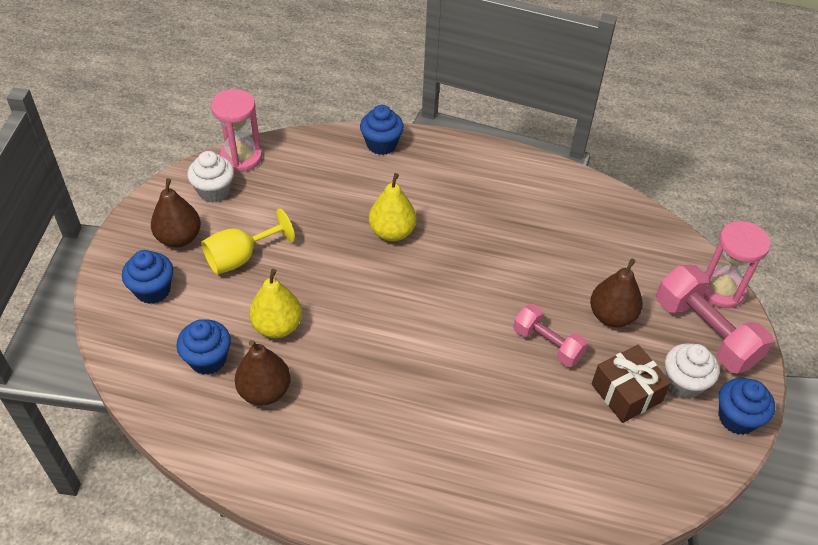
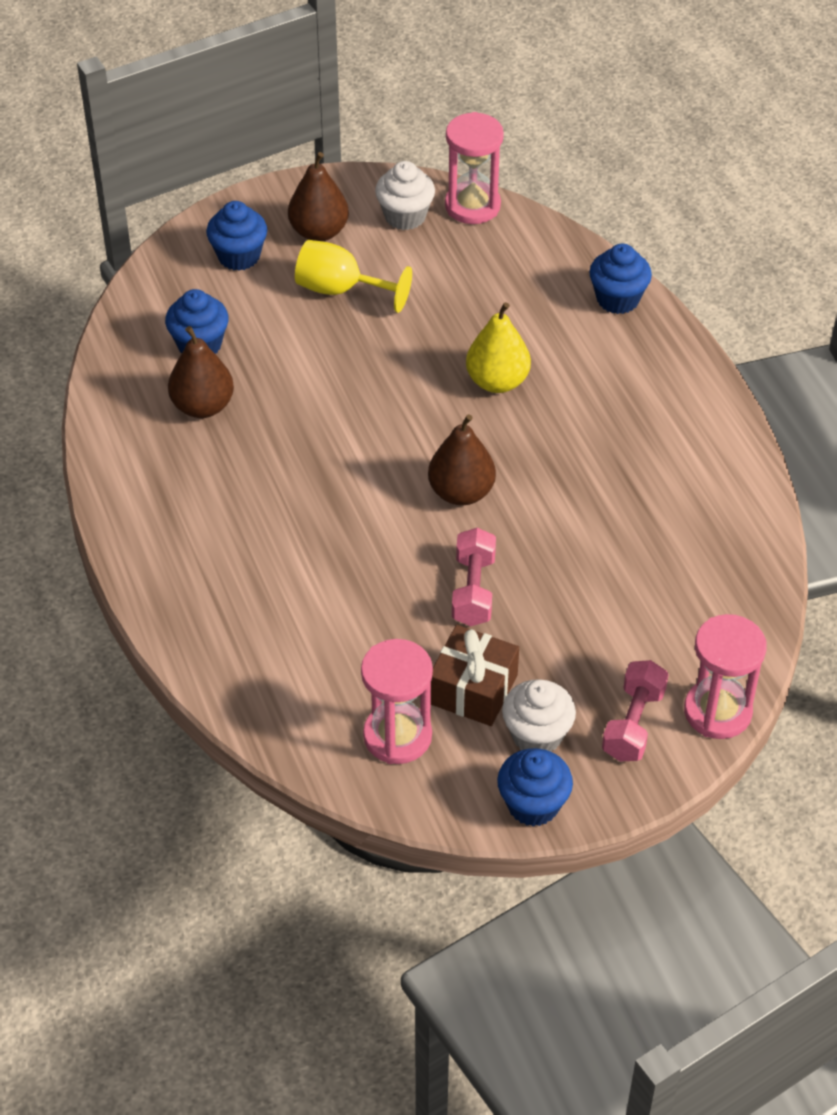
camera: 55 degrees right, 0 degrees up
yellow pear [249,269,302,338] -> none
brown pear [590,259,643,327] -> brown pear moved to [428,414,496,505]
pink dumbbell [656,265,774,374] -> pink dumbbell [602,660,669,761], size x0.62
none -> pink hourglass [361,639,433,764]

